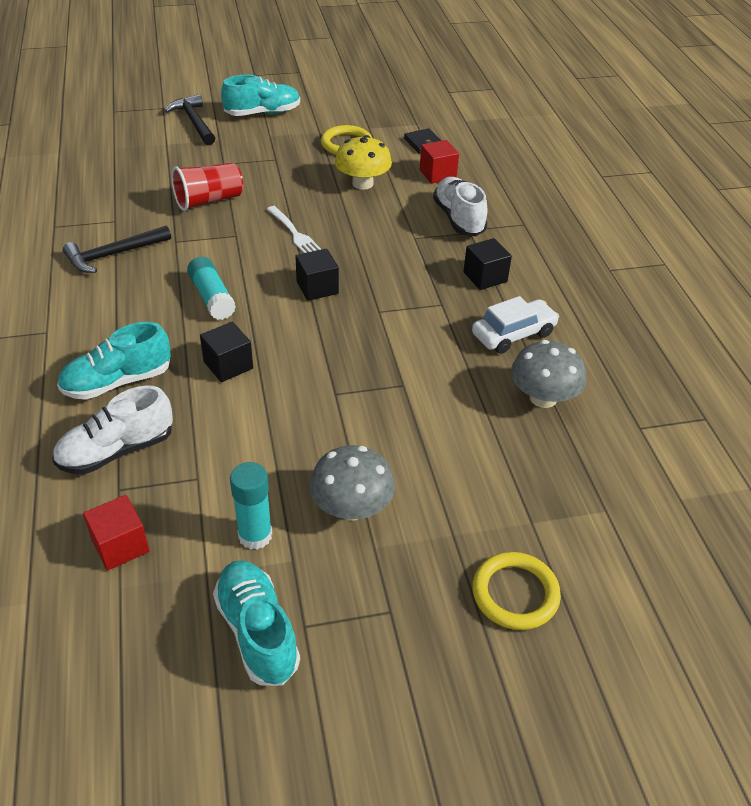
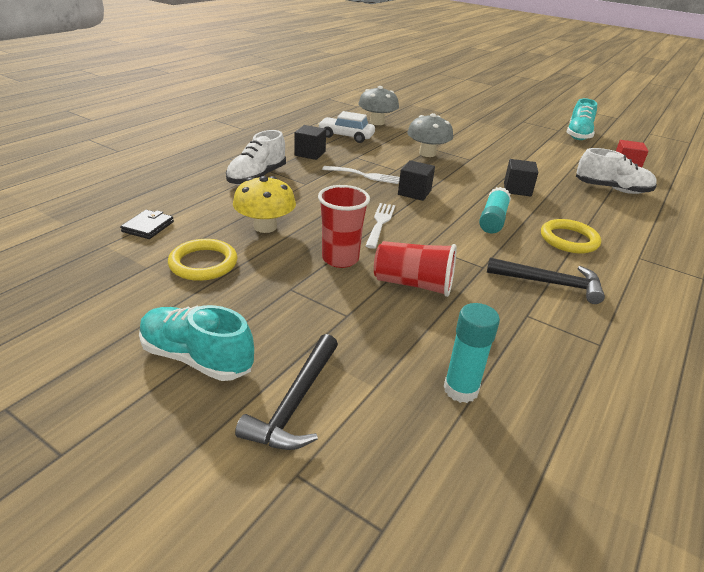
camera: 135 degrees left, 10 degrees down
turquoise shoe [57,322,171,400] -> none
turquoise glue stick [230,462,272,550] -> turquoise glue stick moved to [444,303,500,403]
grey mushroom [310,445,395,520] -> grey mushroom moved to [407,113,453,157]
red cube [420,140,459,184] -> none
yellow ring [472,552,561,630] -> yellow ring moved to [541,219,601,253]
none -> red cup [318,185,370,268]
none -> white fork [322,166,400,184]

